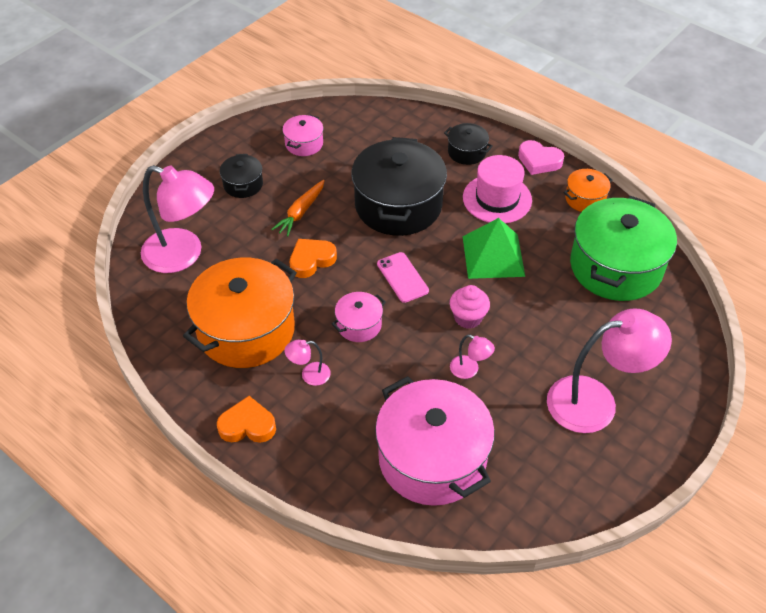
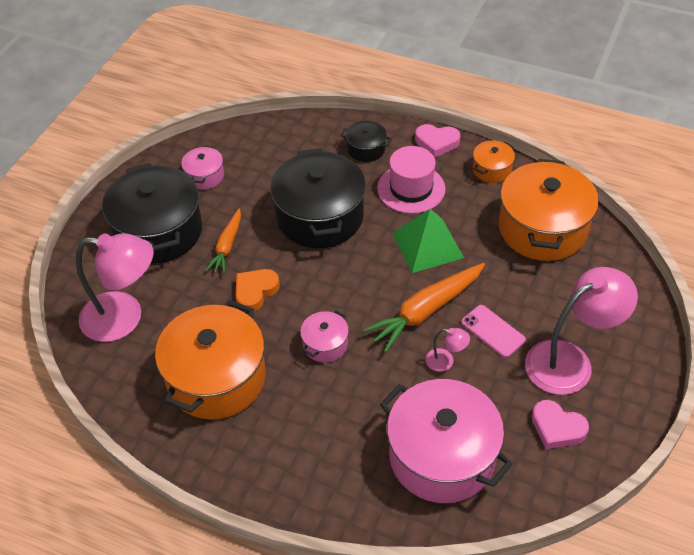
camera: 15 degrees left, 0 degrees up
orange heart [217,396,276,443] -> none
black pot [220,154,263,198] -> black pot [102,163,202,264], size x2.16
pink lamp [285,340,331,386] -> none
pink phone [377,252,429,303] -> pink phone moved to [461,305,526,358]
pink cupcake [450,285,490,329] -> orange carrot [363,263,485,353]
green pot [570,196,677,301] -> orange pot [499,159,599,261]
none -> pink heart [532,400,589,449]

